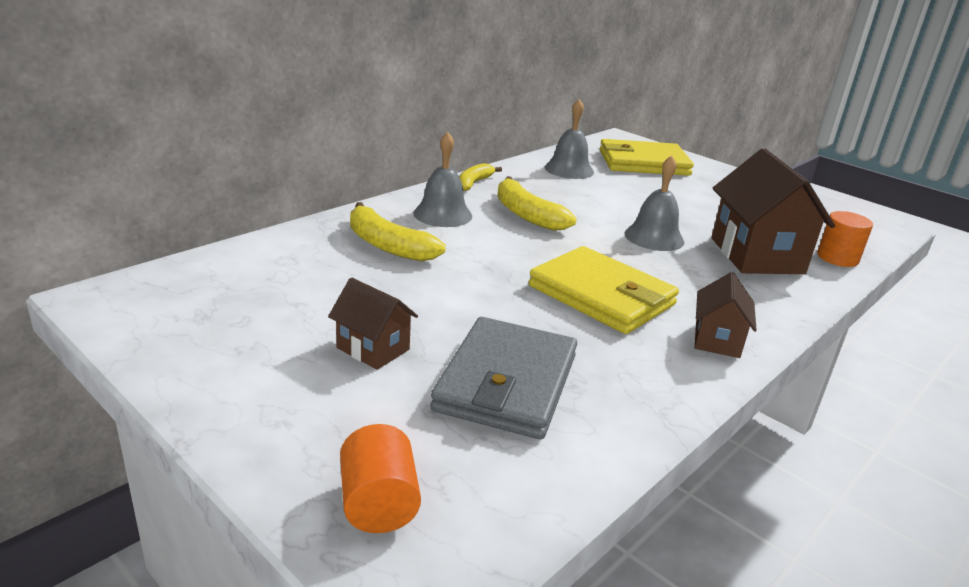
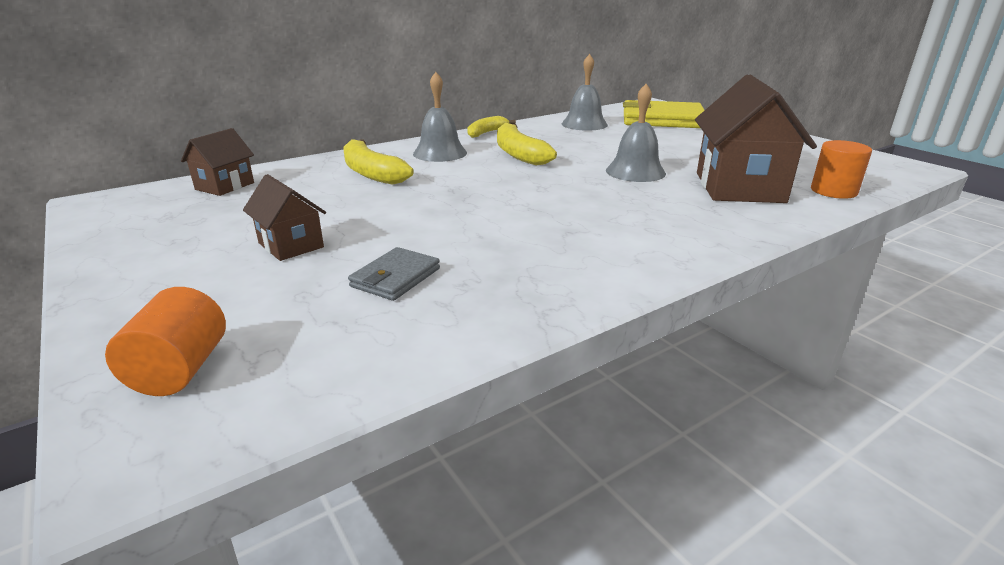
camera: 15 degrees right, 0 degrees up
grey wallet [430,317,577,439] -> grey wallet [348,247,440,301], size x0.50
yellow wallet [529,246,679,334] -> none
brown house [695,272,757,358] -> brown house moved to [181,128,254,196]

